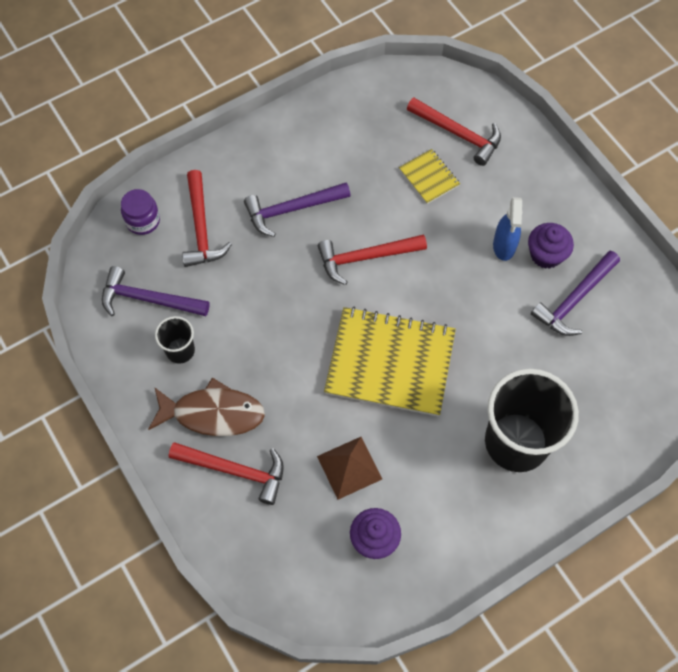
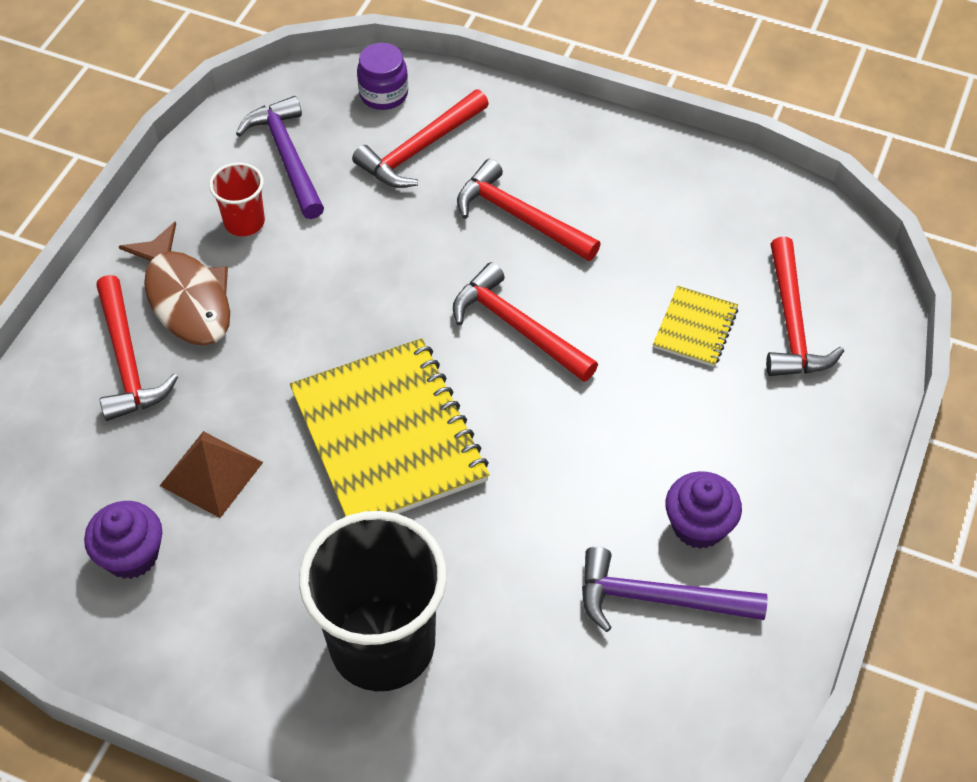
camera: 55 degrees right, 10 degrees down
black cup [155,316,195,364] -> red cup [209,162,265,236]
purple hammer [244,183,351,237] -> red hammer [457,159,600,261]
blue spray bottle [493,197,522,261] -> none

